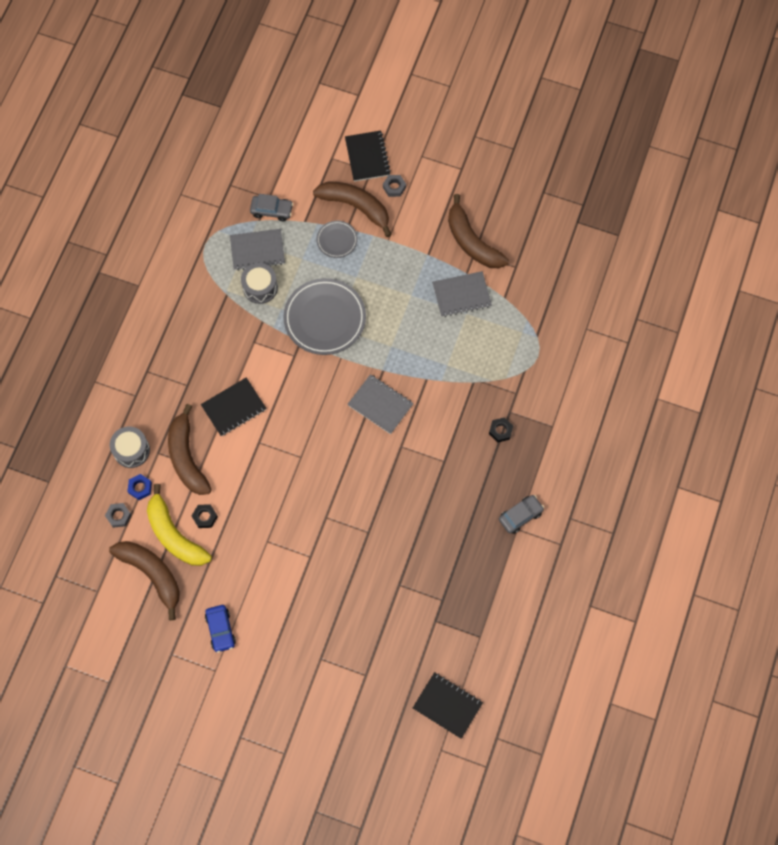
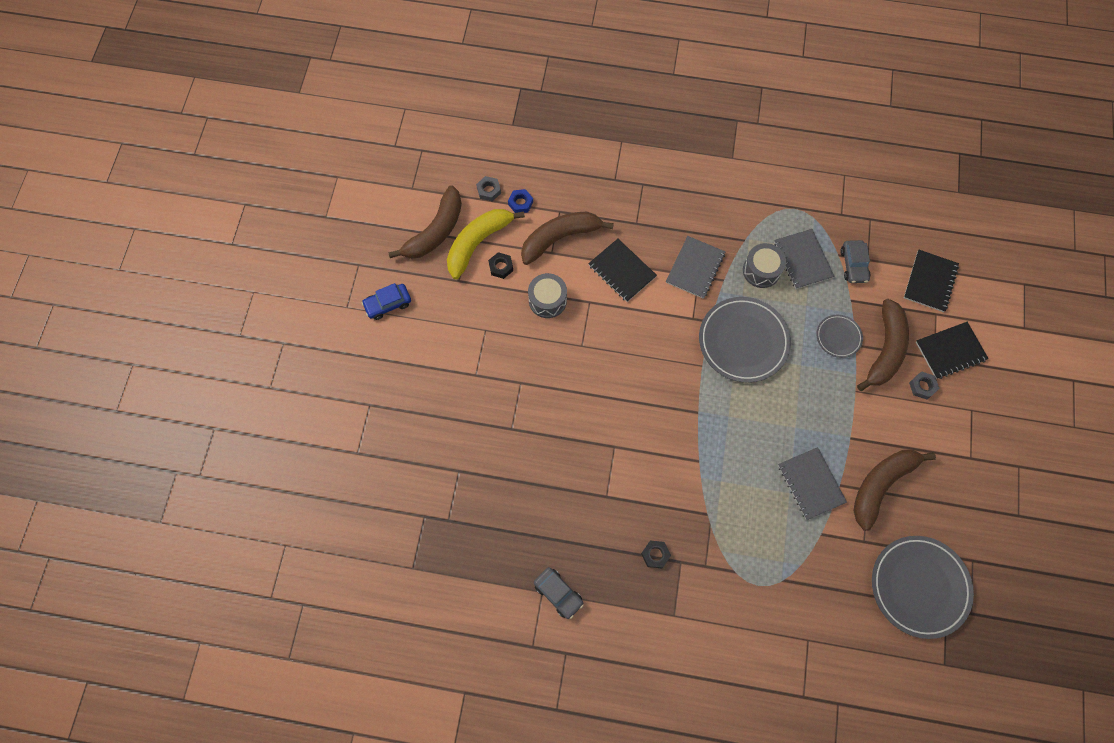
camera: 80 degrees right, 0 degrees up
grey drum [110,427,150,468] -> grey drum moved to [528,273,567,318]
grey notebook [347,374,413,434] -> grey notebook moved to [666,236,725,299]
black notebook [413,672,483,739] -> black notebook moved to [904,250,959,312]
none -> grey plate [872,536,974,639]

